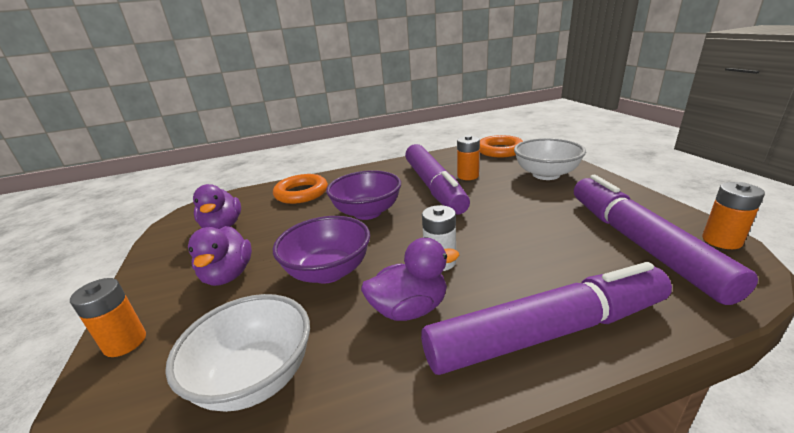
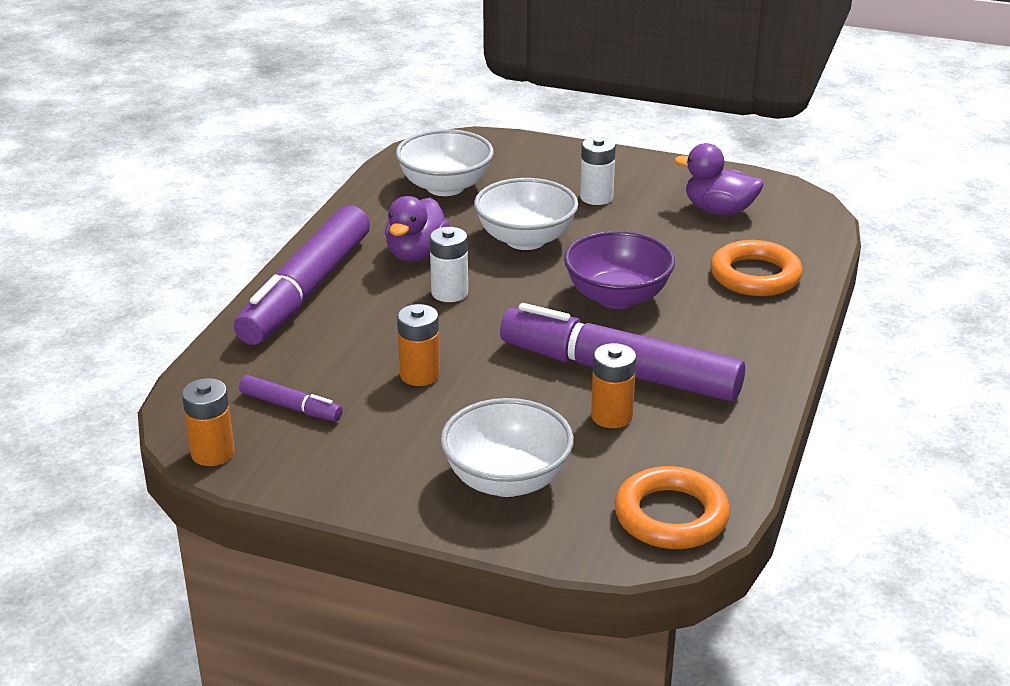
camera: 125 degrees right, 5 degrees up
orange battery [70,278,146,357] -> orange battery moved to [397,304,440,386]
purple duck [188,226,252,286] -> white battery [580,137,616,205]
purple bowl [273,216,370,284] -> white bowl [474,178,578,250]
purple marker [574,175,758,305] -> purple marker [239,375,343,421], size x0.44

